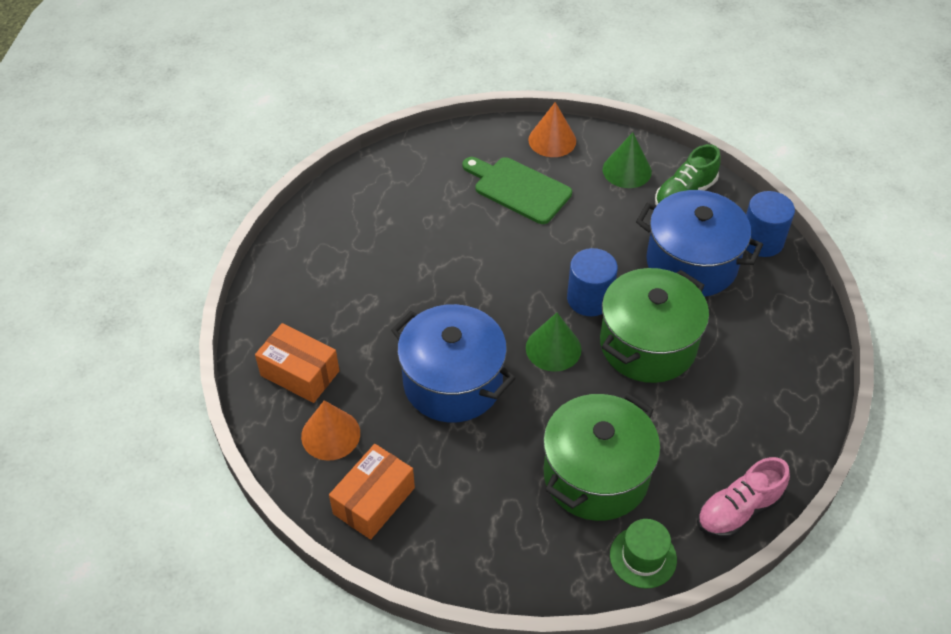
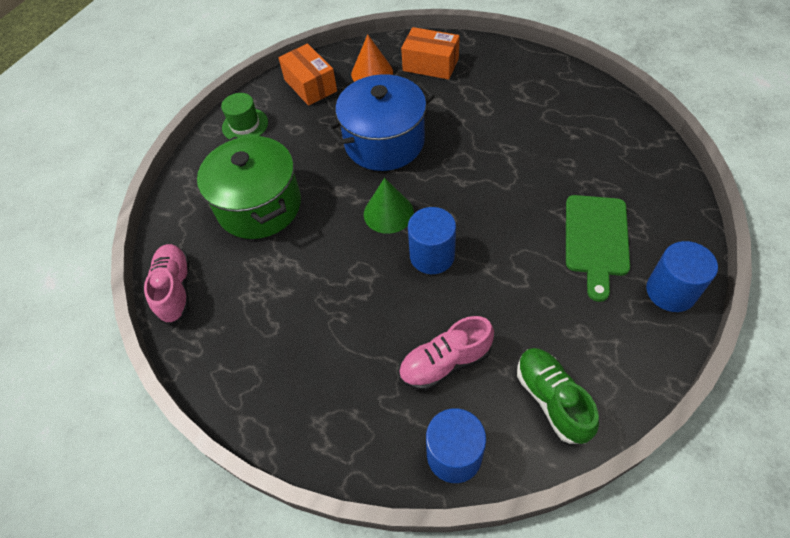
camera: 115 degrees right, 5 degrees up
orange box [255,323,339,403] -> orange box turned 60 degrees clockwise [401,27,460,80]
green cutting board [463,157,572,224] -> green cutting board turned 135 degrees clockwise [566,195,630,302]
orange cone [528,102,576,157] -> blue cylinder [646,241,718,312]
green pot [600,268,709,383] -> none
green cone [603,132,652,188] -> none
green hat [610,519,677,589] -> green hat moved to [221,93,268,139]
blue pot [636,190,763,297] -> pink shoe [399,316,494,390]

